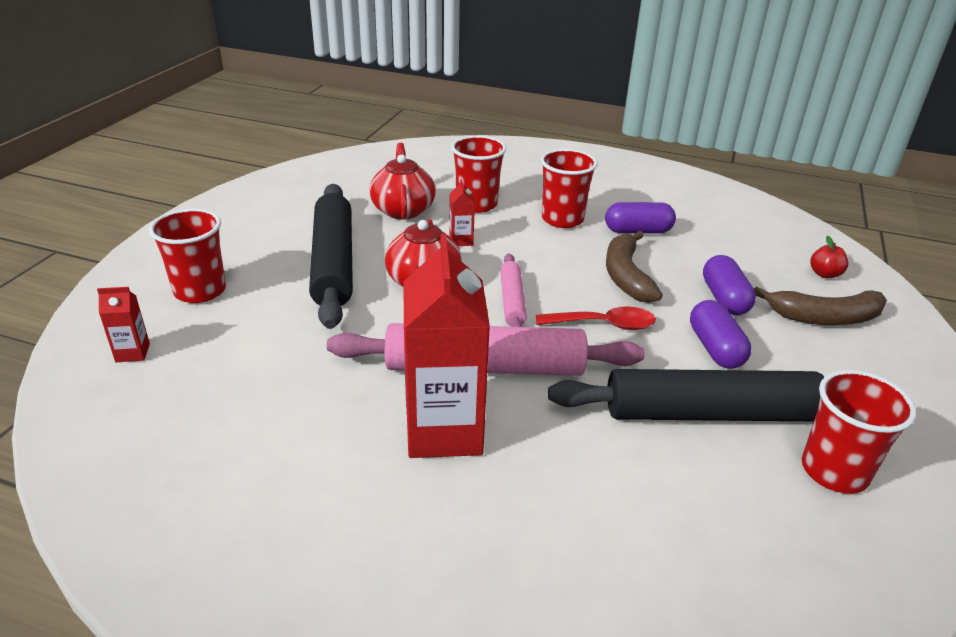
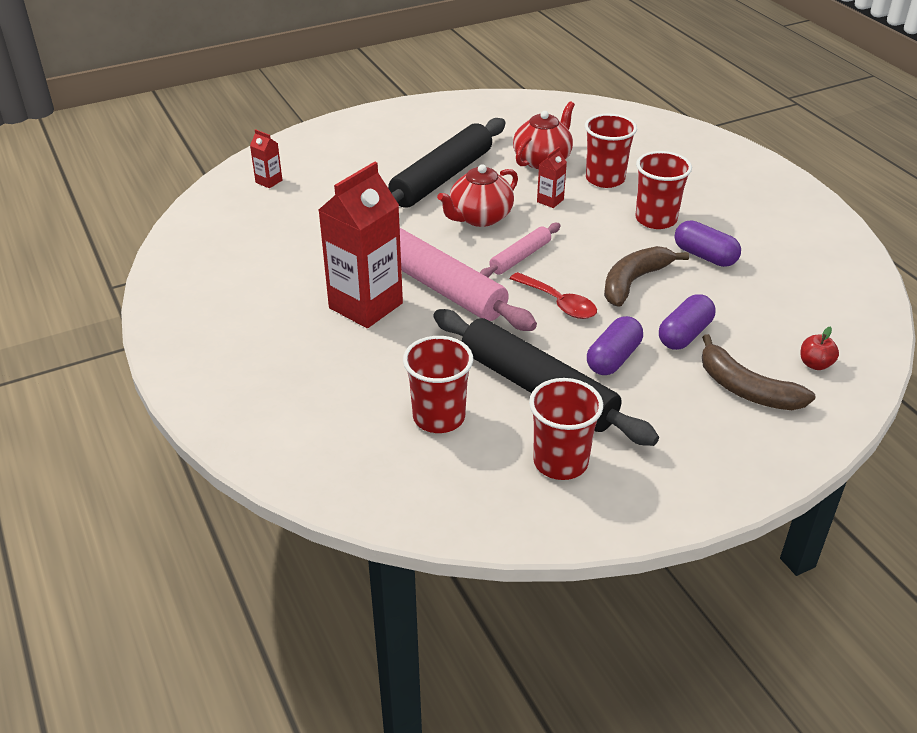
camera: 45 degrees right, 5 degrees up
red cup [149,208,226,303] -> red cup moved to [403,336,473,433]

